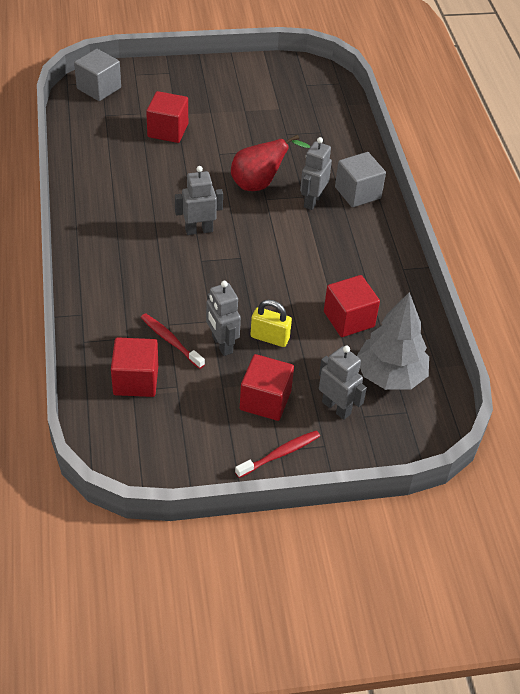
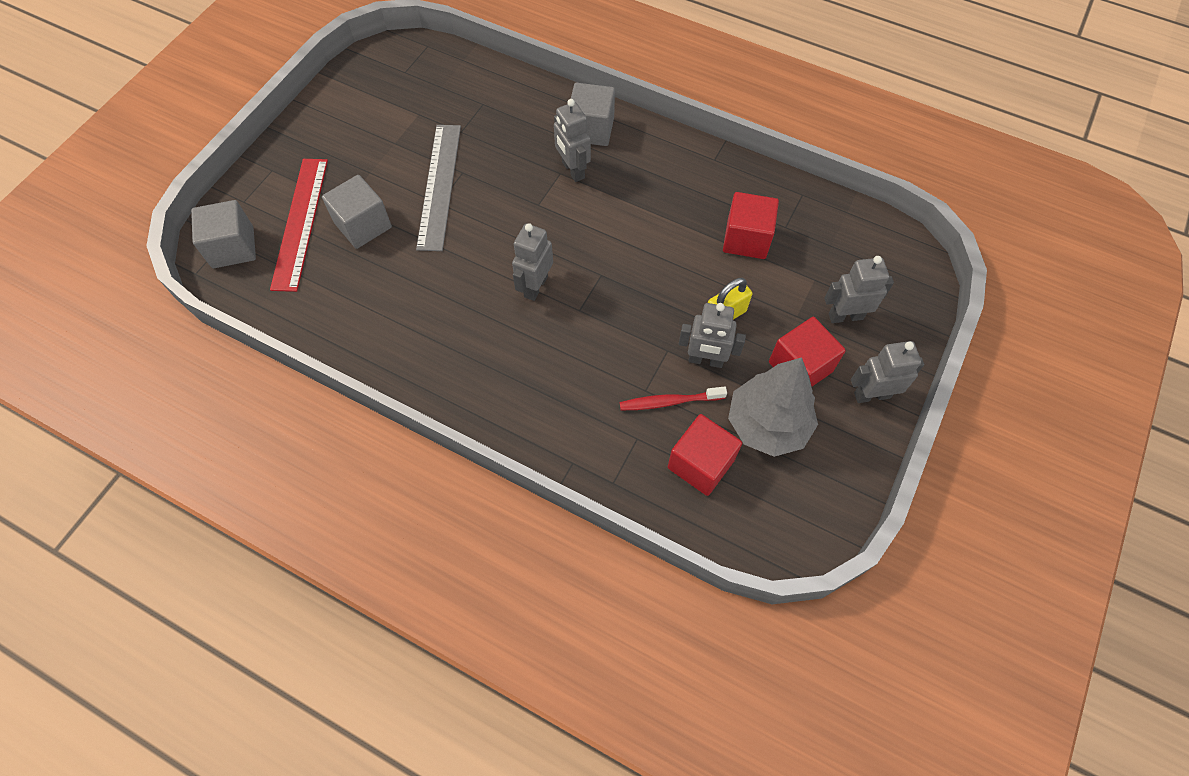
camera: 50 degrees left, 15 degrees up
red cube [146,91,188,143] -> grey cube [322,175,392,249]
red pear [231,134,311,191] -> none
red toothbrush [235,430,320,478] -> grey robot [851,341,924,403]
grey tree [357,292,429,390] -> grey tree moved to [728,357,818,457]
none -> red ruler [270,159,328,292]
none -> grey ruler [416,125,461,251]

